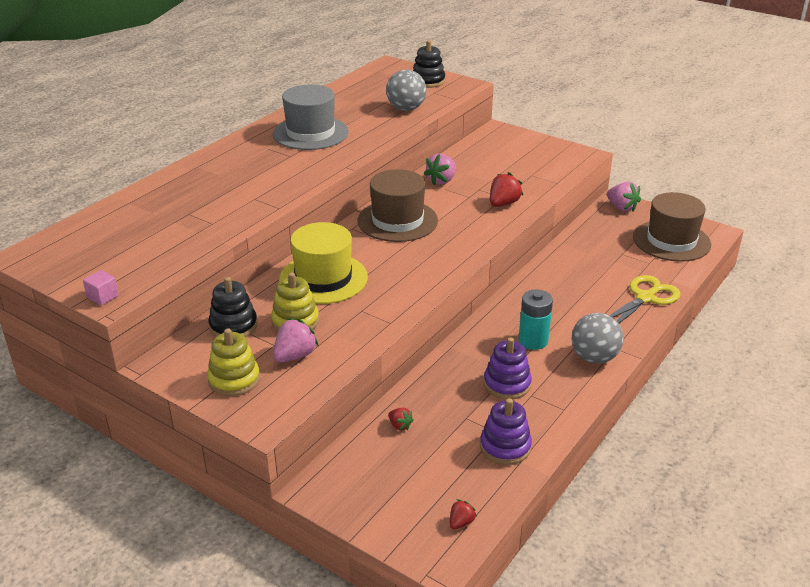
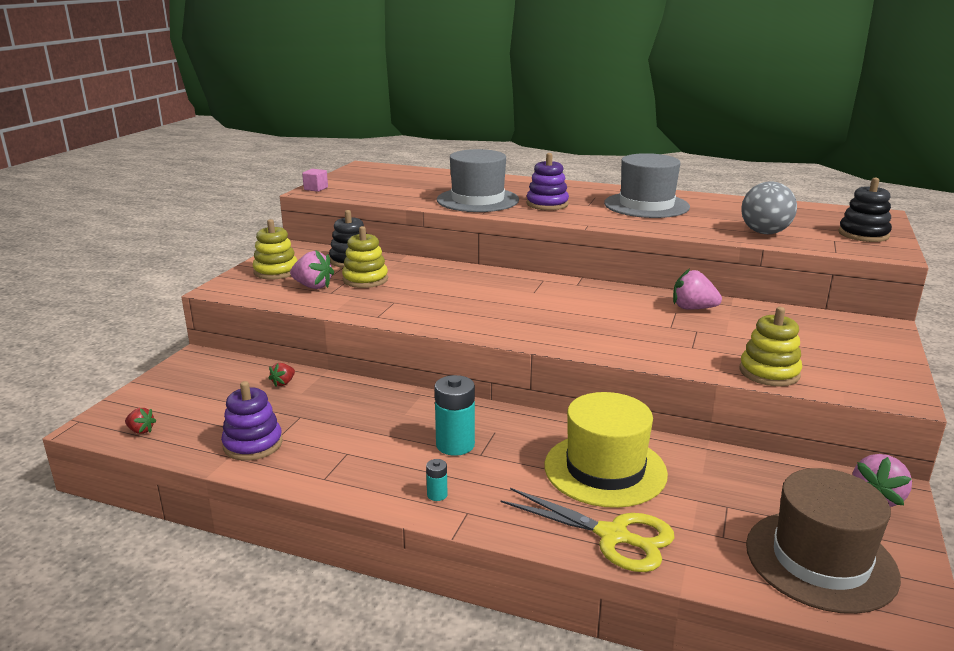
camera: 75 degrees right, 10 degrees down
yellow hat [279,222,368,304] -> yellow hat moved to [545,392,668,508]
brown hat [357,169,438,242] -> none
purple stacking toy [484,337,532,399] -> purple stacking toy moved to [526,153,569,210]
red strawberry [490,172,523,207] -> none
grey ball [572,313,623,364] -> turquoise battery [426,459,448,501]
none -> grey hat [437,149,519,212]
none -> yellow stacking toy [740,307,802,386]

